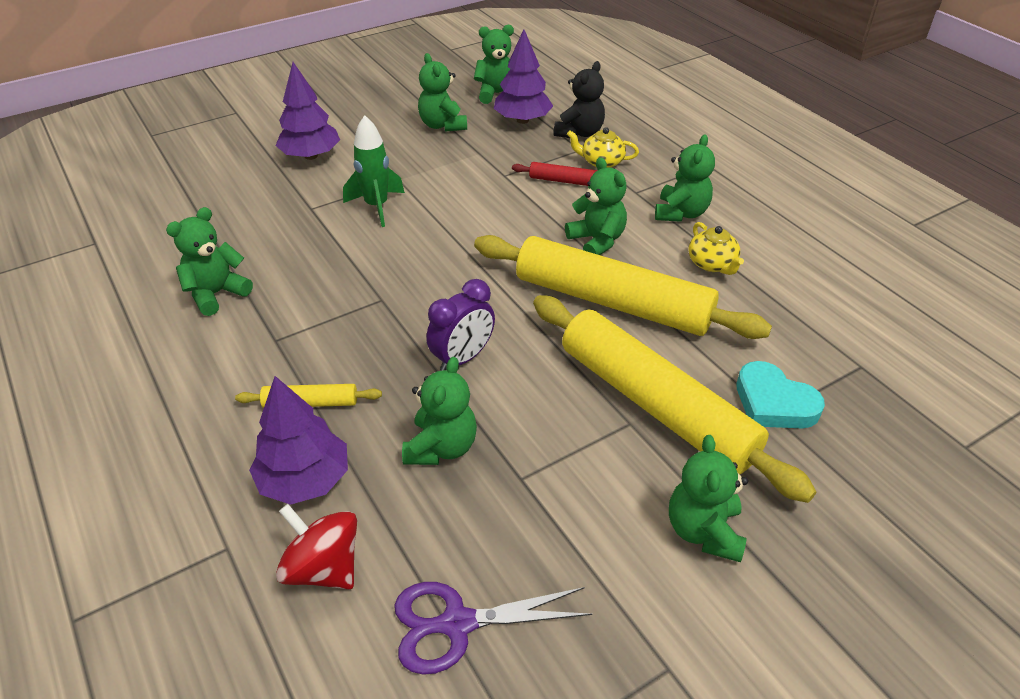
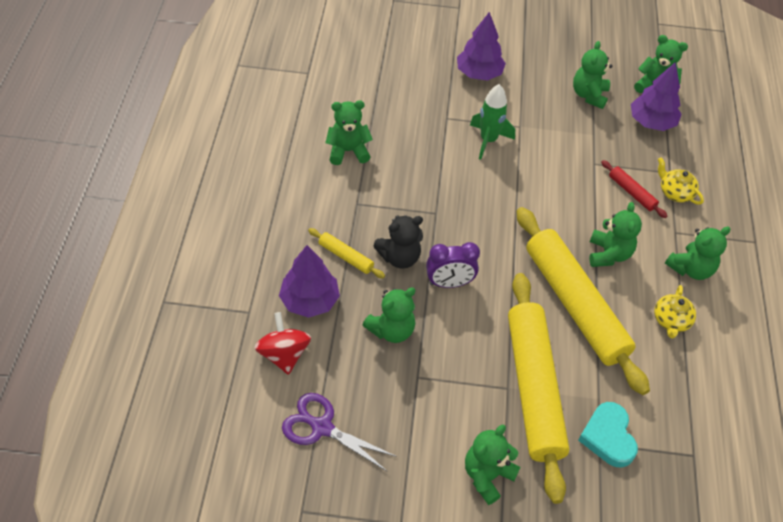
camera: 35 degrees right, 10 degrees up
black teddy bear [553,61,605,138] -> black teddy bear moved to [373,215,423,269]

